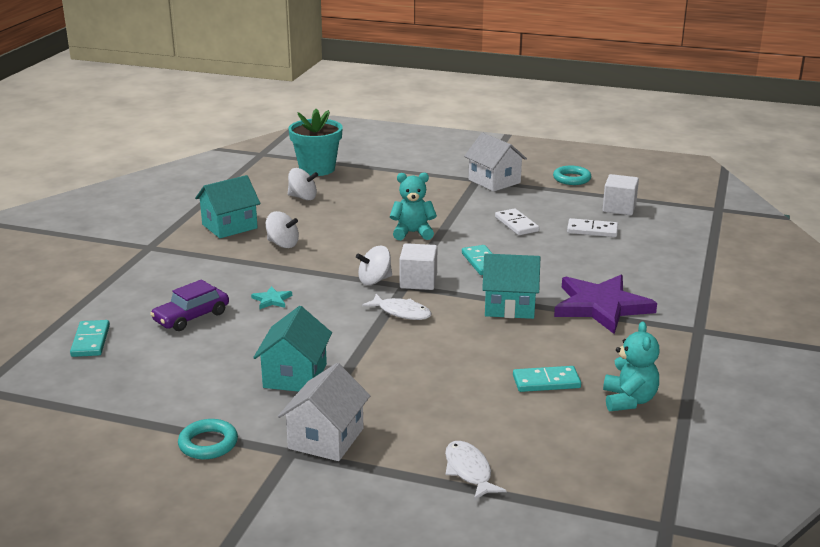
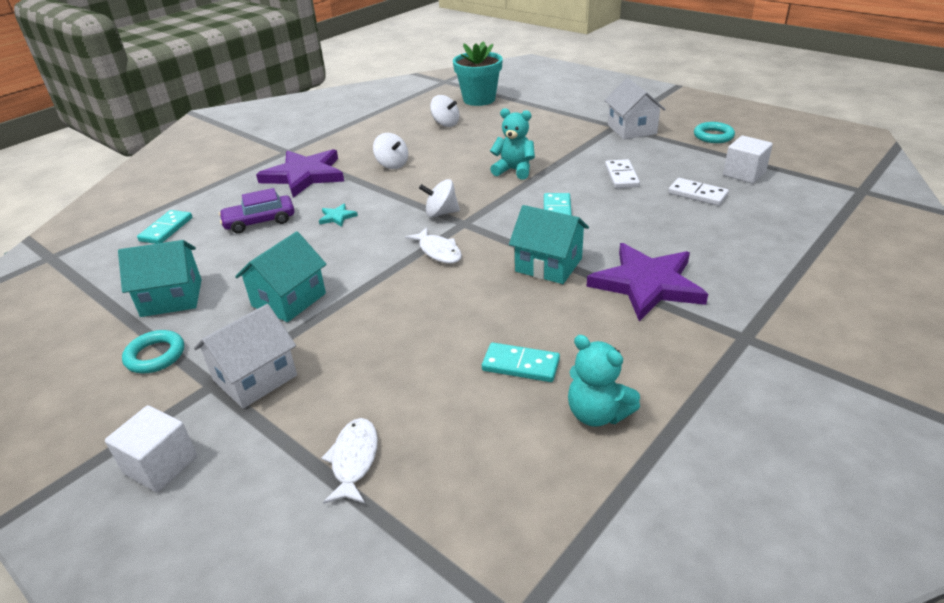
camera: 25 degrees right, 10 degrees up
turquoise house [195,175,260,238] -> turquoise house moved to [118,240,202,317]
white cube [399,243,437,290] -> white cube moved to [105,405,197,492]
turquoise teddy bear [603,321,659,411] -> turquoise teddy bear turned 105 degrees clockwise [568,335,640,427]
none -> purple star [256,149,344,198]

